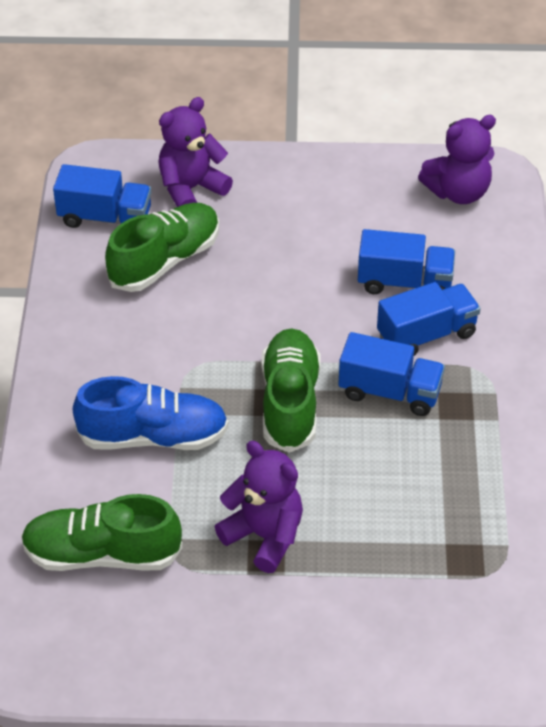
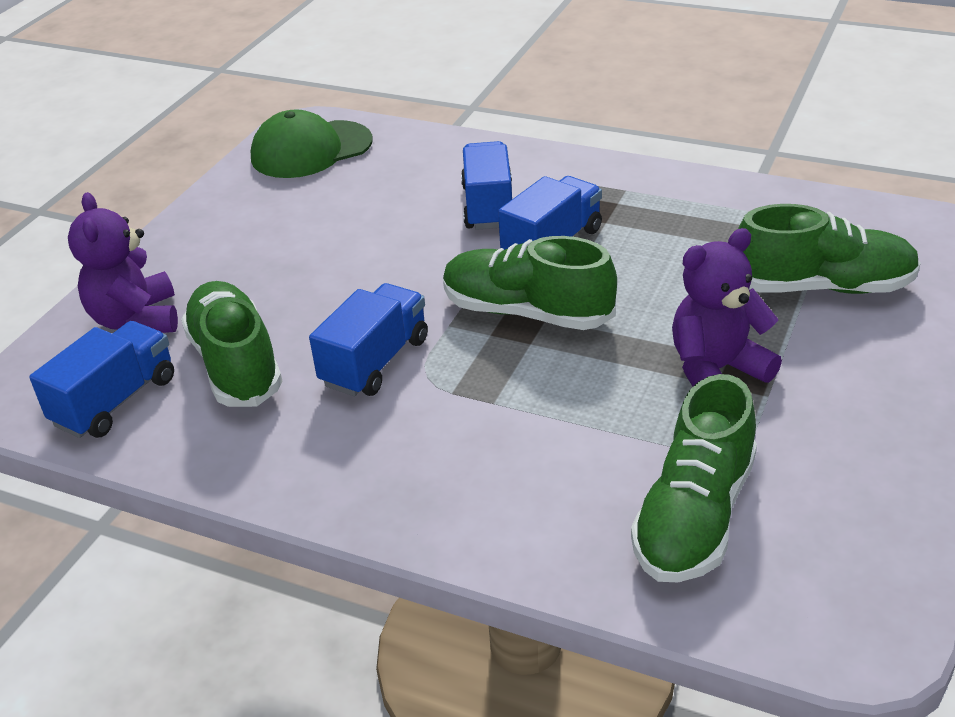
camera: 65 degrees left, 10 degrees down
blue shoe [73,376,228,450] -> none
blue truck [358,229,455,294] -> blue truck moved to [309,283,428,396]
purple teddy bear [418,115,496,204] -> green cap [251,110,373,178]
none -> green shoe [738,204,921,294]

